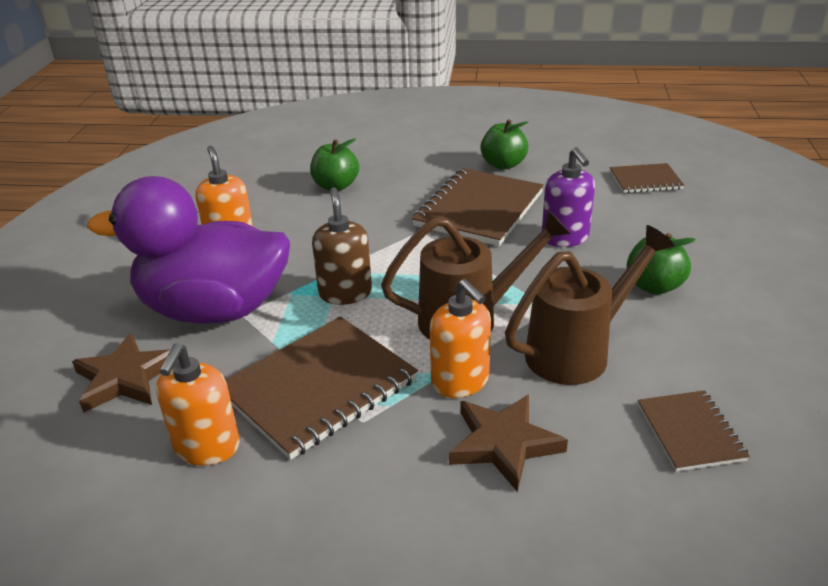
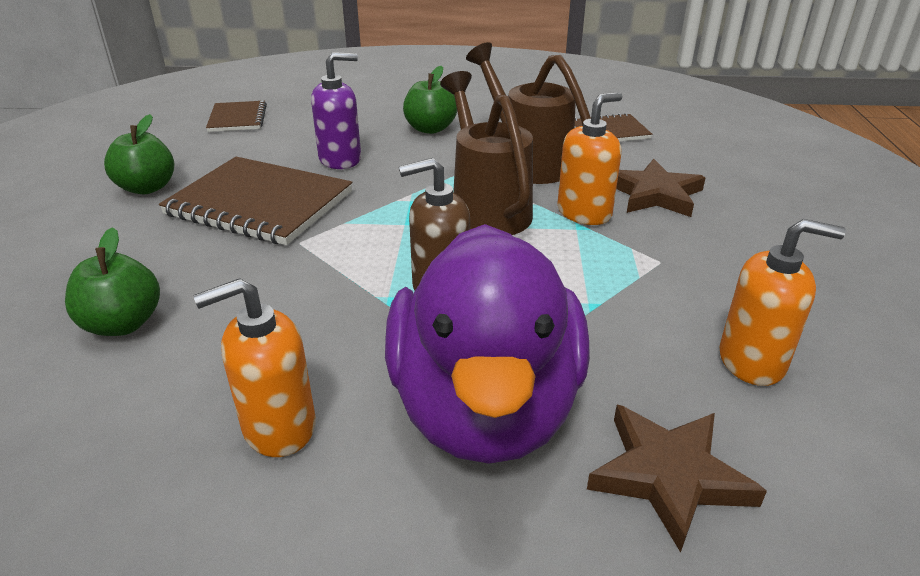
camera: 95 degrees left, 0 degrees up
brown notebook [225,316,418,460] -> none

